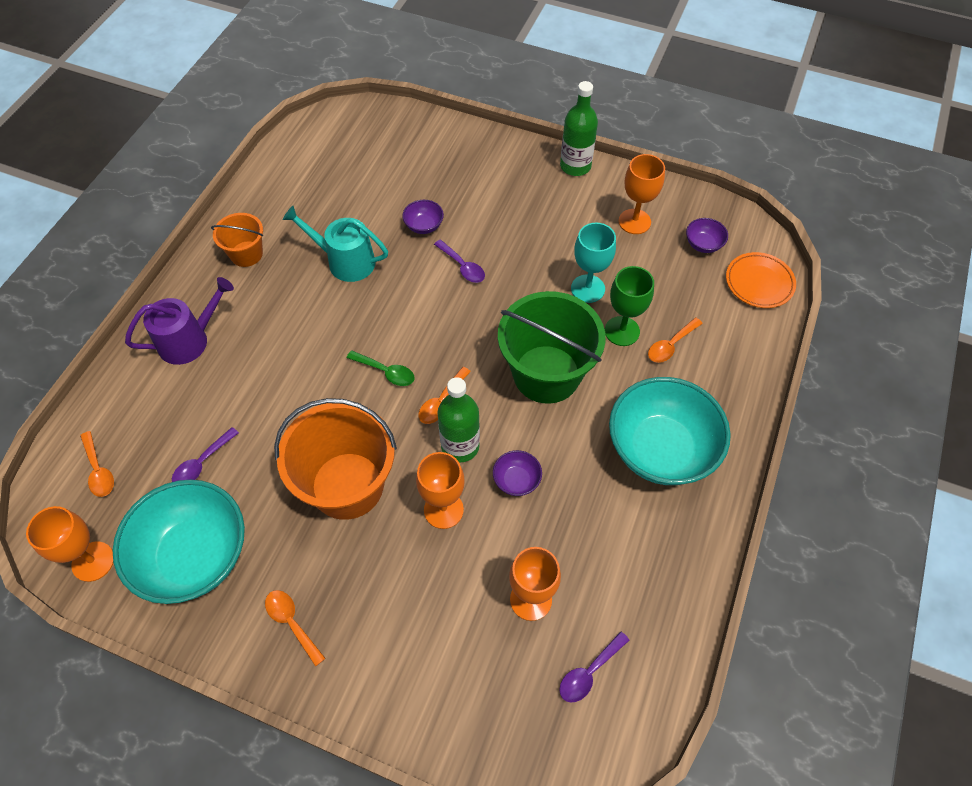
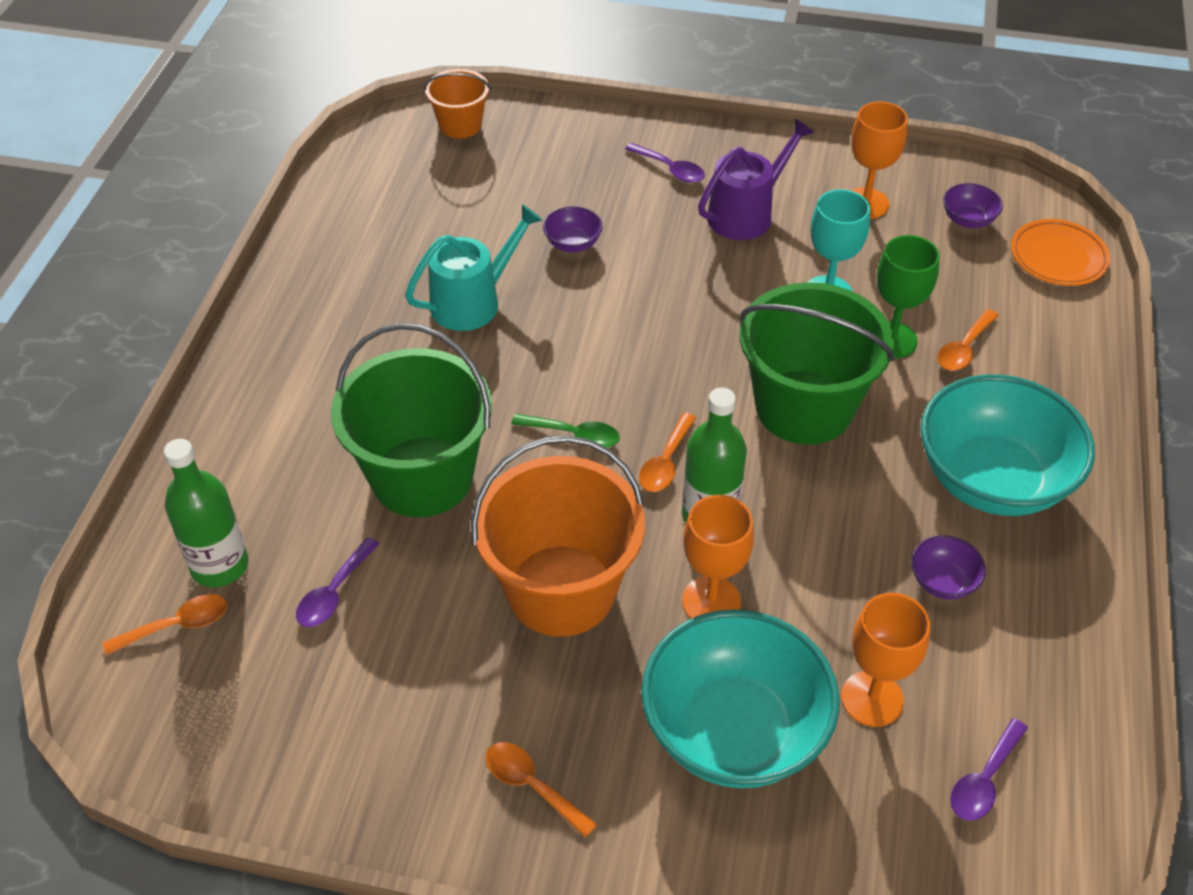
camera: 10 degrees left, 10 degrees down
orange goblet [26,506,113,582] -> none
orange spoon [80,431,114,497] -> orange spoon turned 75 degrees counterclockwise [103,594,227,655]
turquoise bowl [113,480,245,604] -> turquoise bowl moved to [641,609,840,788]
purple watering can [125,277,234,365] -> purple watering can moved to [698,118,814,240]
orange bucket [211,213,263,267] -> orange bucket moved to [424,69,491,138]
turquoise watering can [283,206,388,282] -> turquoise watering can turned 135 degrees clockwise [405,204,542,331]
purple spoon [434,240,485,283] -> purple spoon moved to [625,143,705,183]
purple bowl [493,450,542,496] -> purple bowl moved to [911,535,986,600]
green bottle [560,81,598,176] -> green bottle moved to [164,439,249,587]
none -> green bucket [331,323,492,517]

